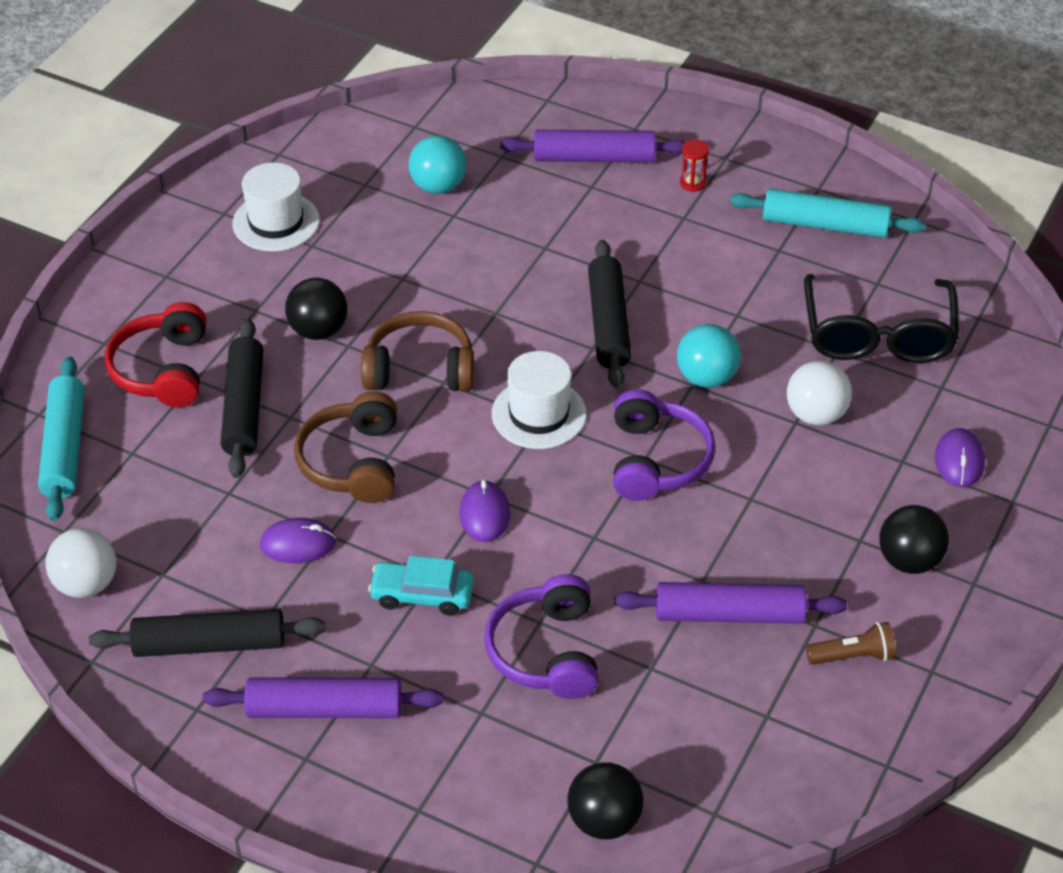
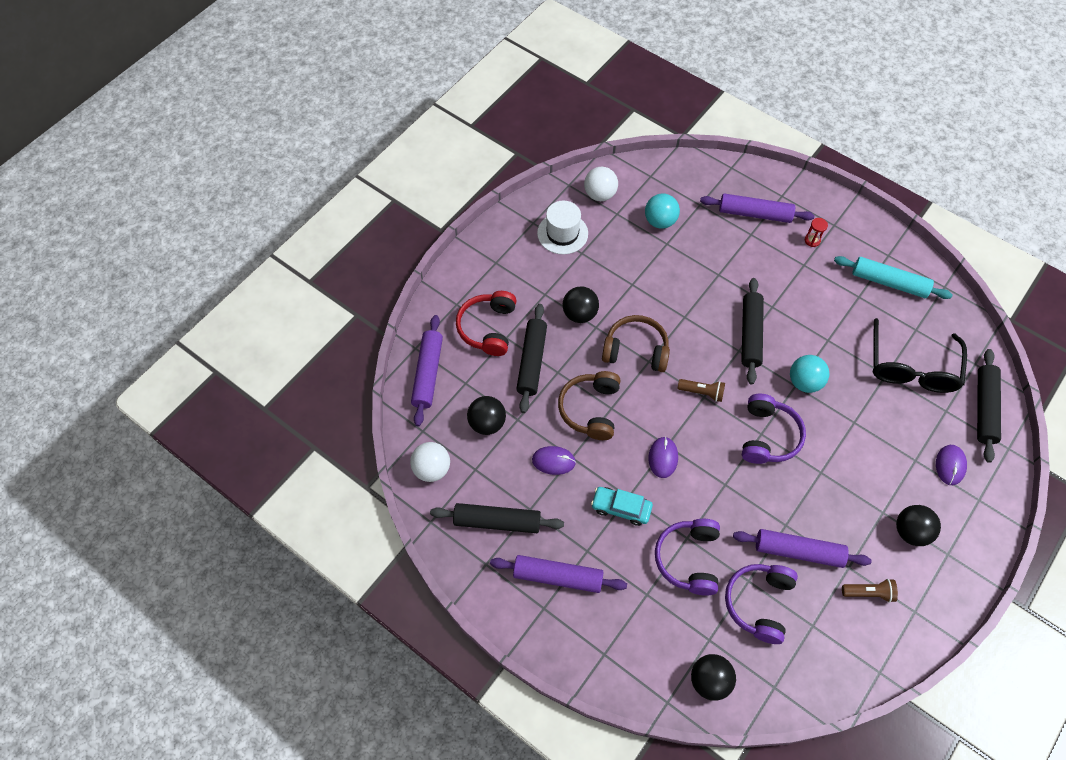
camera: 10 degrees right, 15 degrees up
turquoise rolling pin [38,356,85,521] -> purple rolling pin [411,315,443,426]
white hat [492,351,586,449] -> brown flashlight [678,379,725,402]
white ball [787,361,852,425] -> white ball moved to [584,167,618,201]
none -> black ball [467,396,506,435]
none -> purple headphones [725,564,798,644]
none -> black rolling pin [977,349,1001,463]

